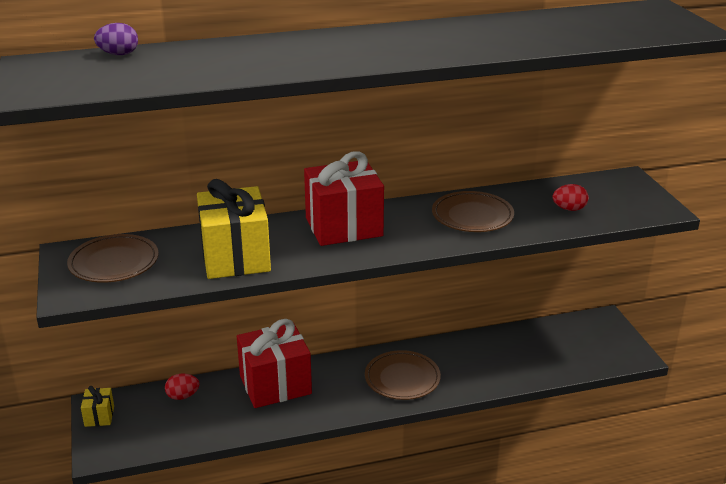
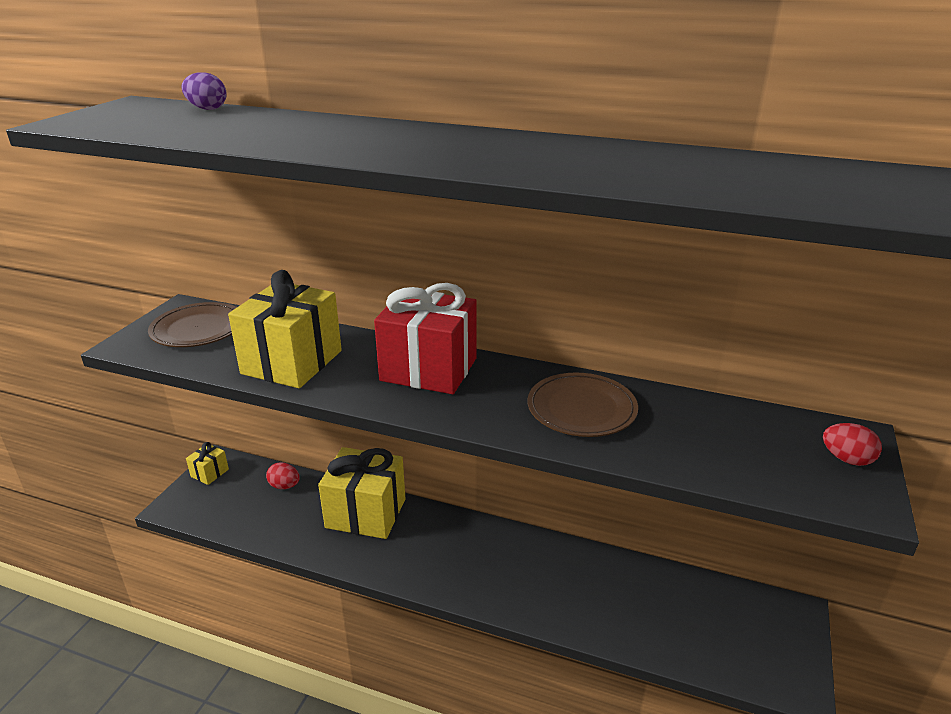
camera: 35 degrees right, 0 degrees up
red gift [237,319,312,408] -> yellow gift [318,447,405,539]
brown plate [365,350,441,400] -> none
red egg [553,184,588,211] -> red egg moved to [823,423,882,466]

